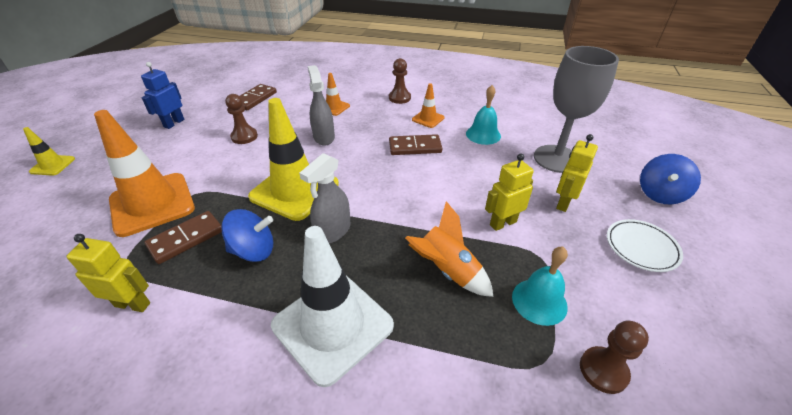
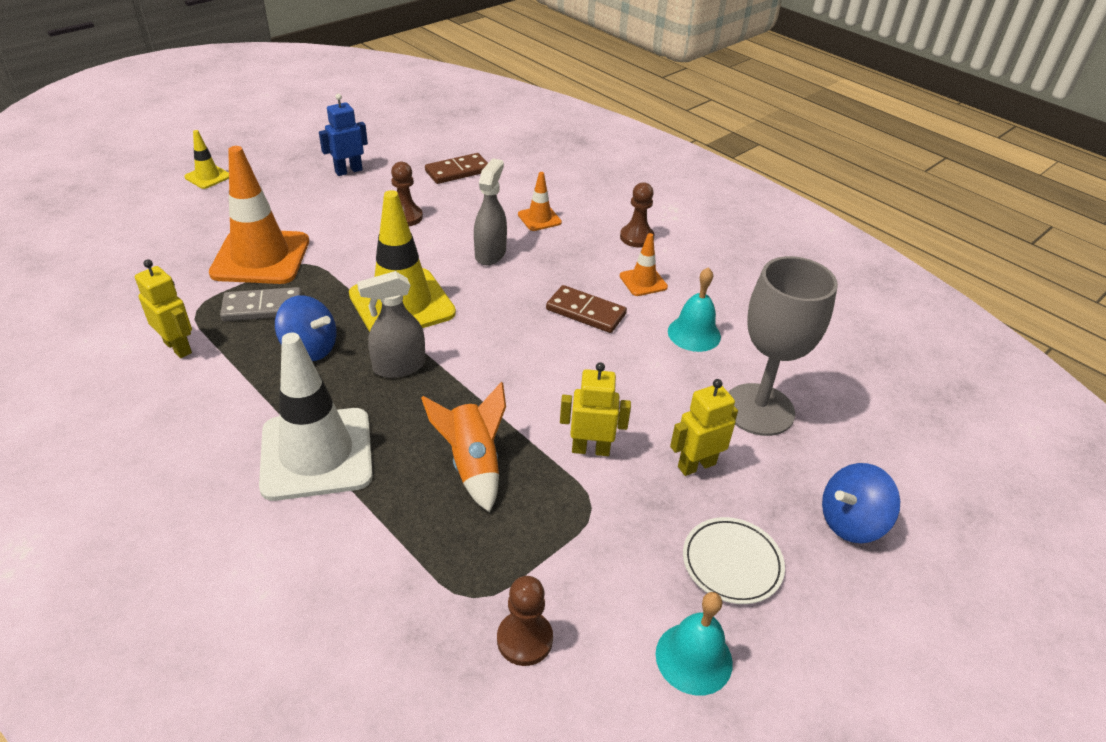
camera: 30 degrees right, 0 degrees up
brown domino [144,211,222,264] -> grey domino [220,287,302,321]
turquoise bell [512,247,568,326] -> turquoise bell moved to [656,592,733,696]

